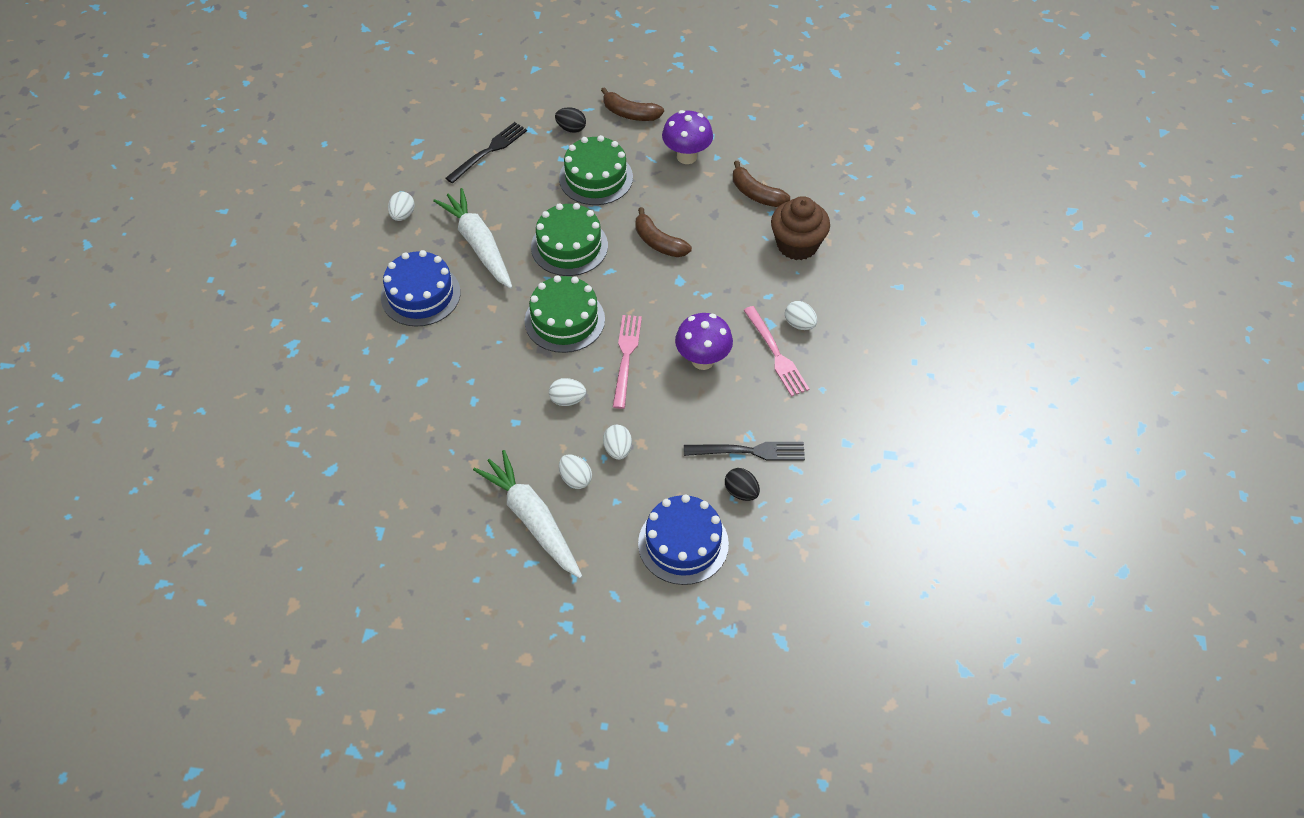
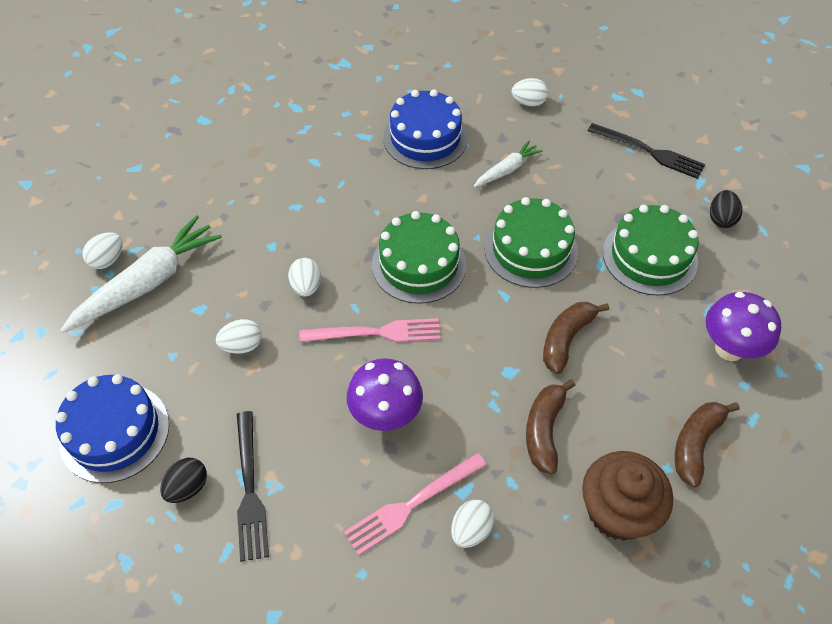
camera: 80 degrees right, 0 degrees up
white carrot [433,188,512,289] -> white carrot [474,140,543,187], size x0.53
white egg [559,454,592,489] -> white egg moved to [83,232,123,269]
brown banana [601,87,664,121] -> brown banana moved to [526,379,576,475]

